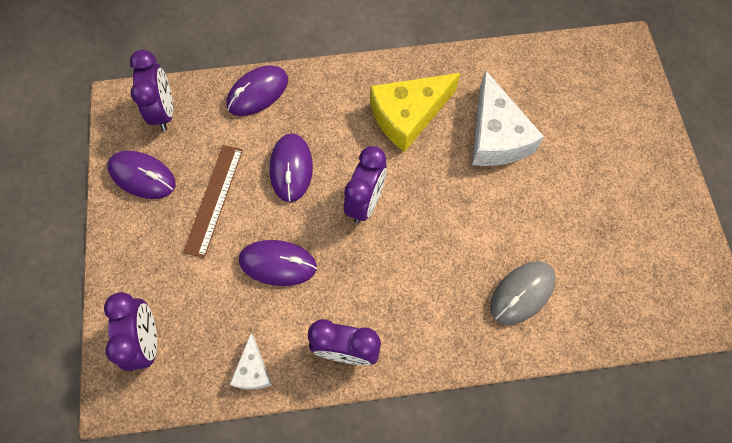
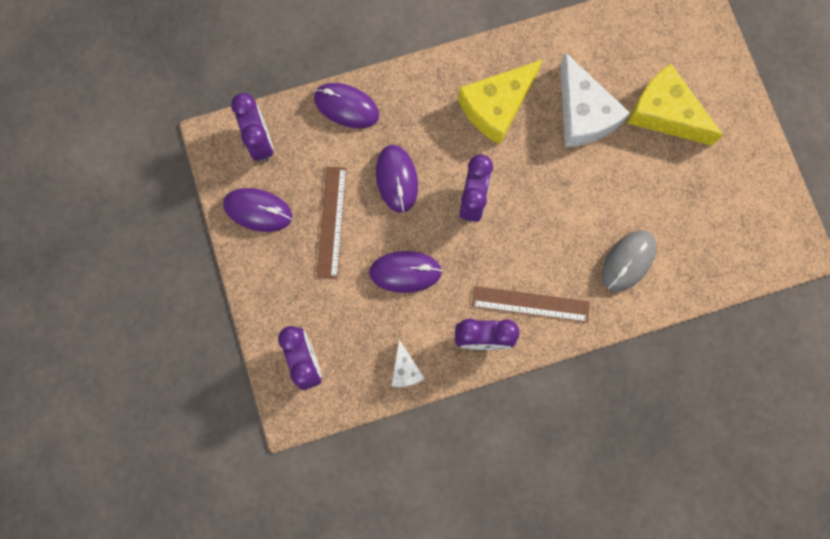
camera: 10 degrees left, 10 degrees up
purple mouse [227,65,288,116] -> purple mouse turned 75 degrees clockwise [314,83,379,128]
none -> brown ruler [472,286,590,322]
none -> yellow cheese [627,64,723,146]

